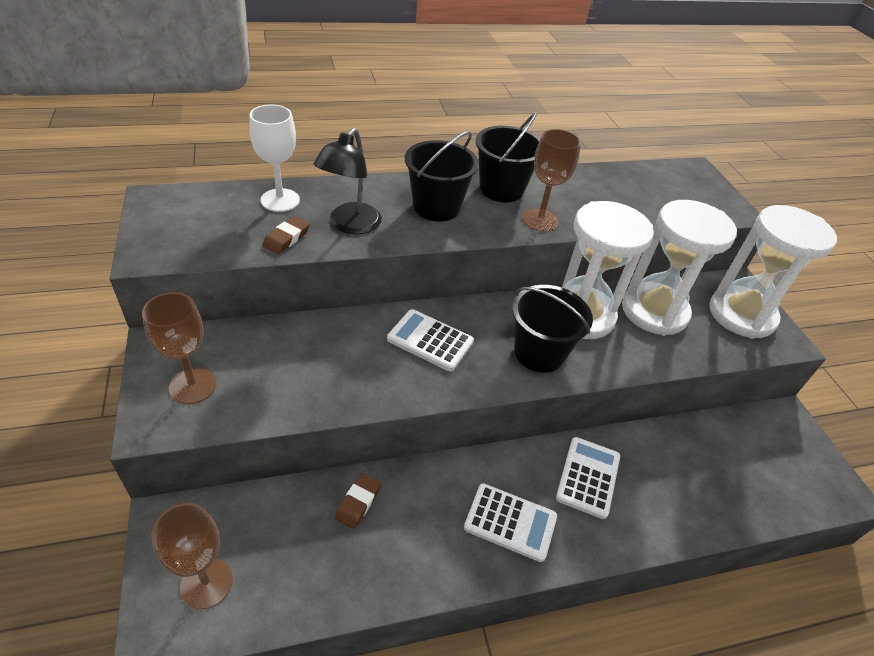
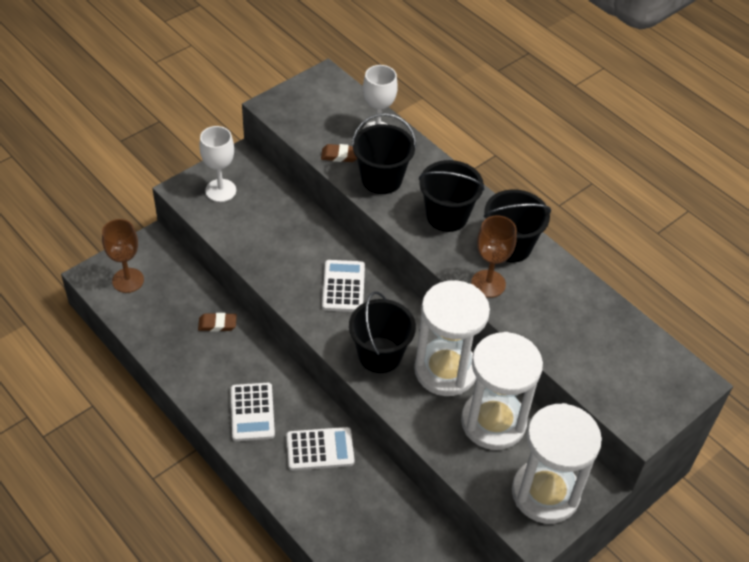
camera: 65 degrees right, 5 degrees up
brown goblet [142,292,216,404] -> white goblet [199,126,236,202]
black lamp [313,128,382,234] -> black bucket [352,113,416,194]

